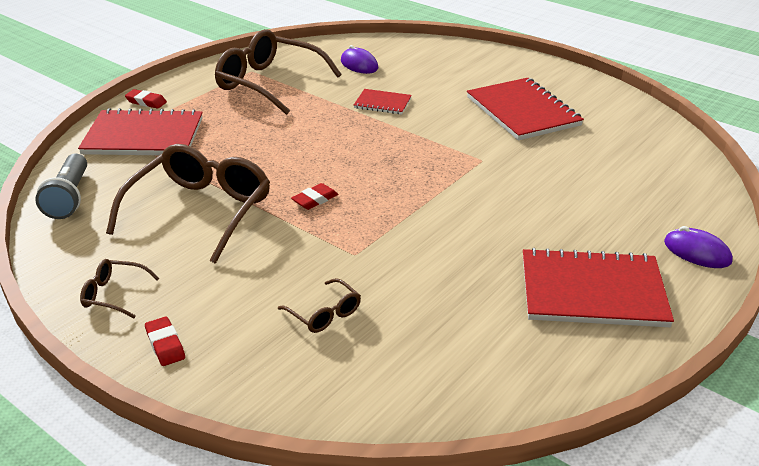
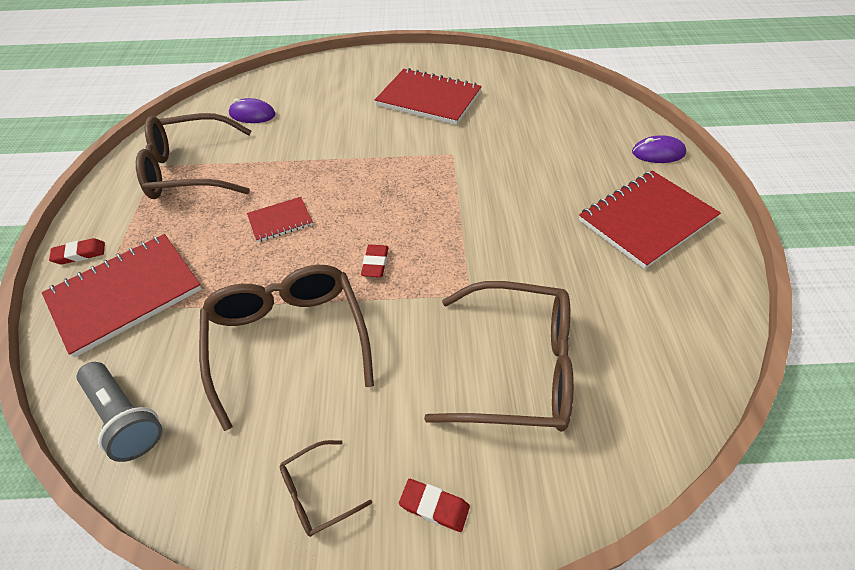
camera: 40 degrees left, 15 degrees up
brown glasses [278,278,361,333] -> brown glasses [424,281,574,432], size x2.25
red notebook [354,89,412,114] -> red notebook moved to [247,197,313,242]

